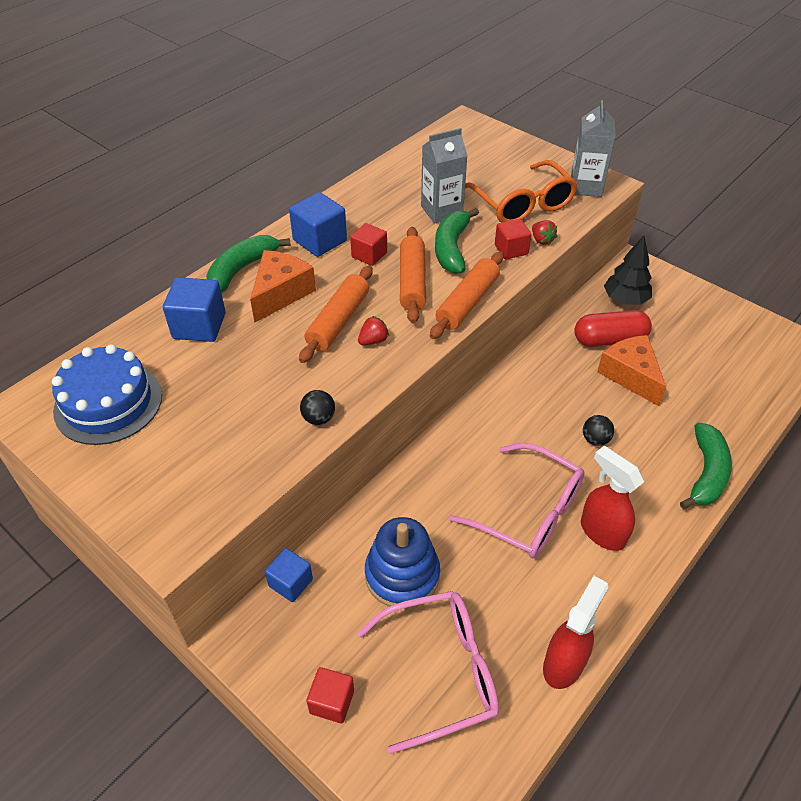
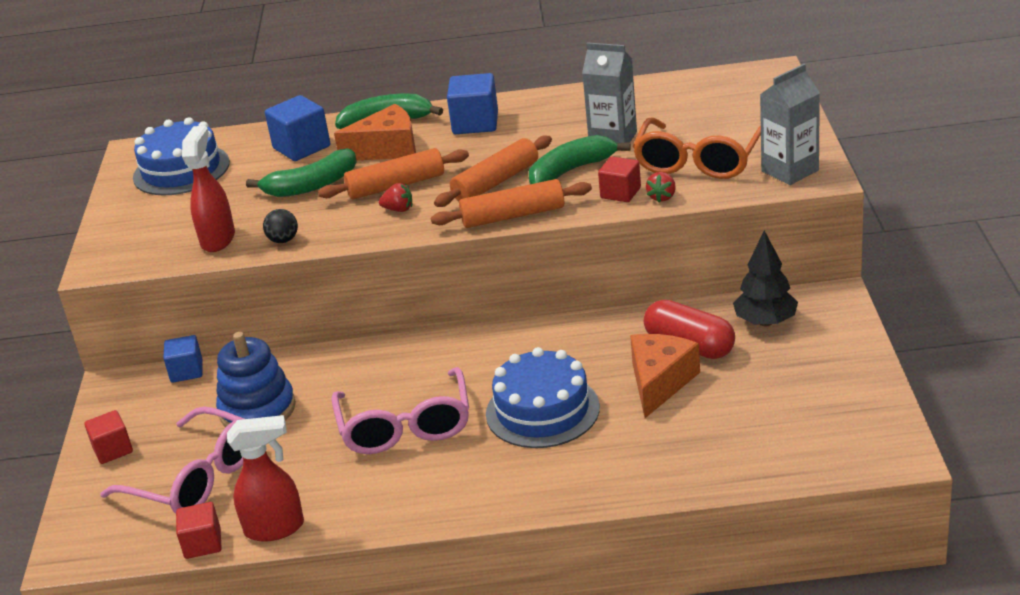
camera: 50 degrees right, 15 degrees down
red cube [350,223,387,266] -> red cube moved to [176,502,222,559]
red spray bottle [581,446,644,551] -> red spray bottle moved to [182,126,235,252]
black ball [583,415,614,446] -> blue cake [486,347,600,448]
green banana [680,422,732,509] -> green banana moved to [246,148,357,197]

